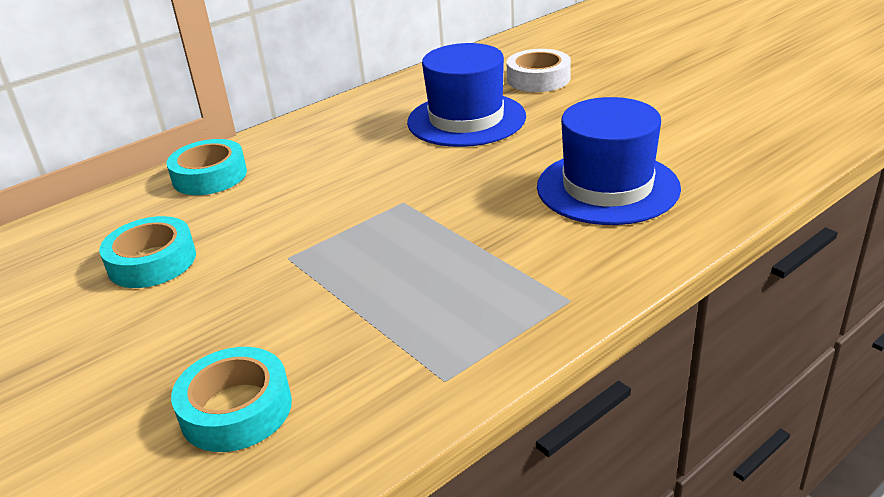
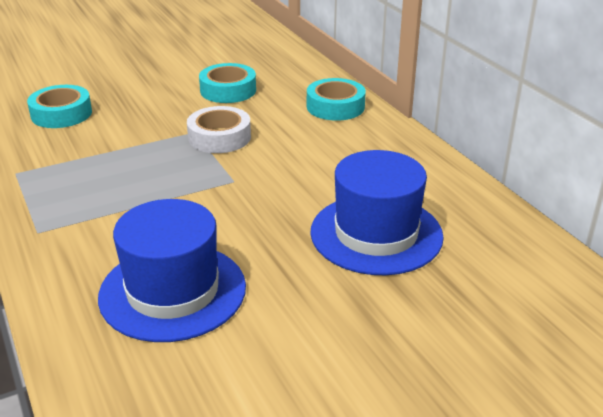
camera: 100 degrees right, 0 degrees up
white tape [507,49,571,92] -> white tape moved to [187,106,251,153]

